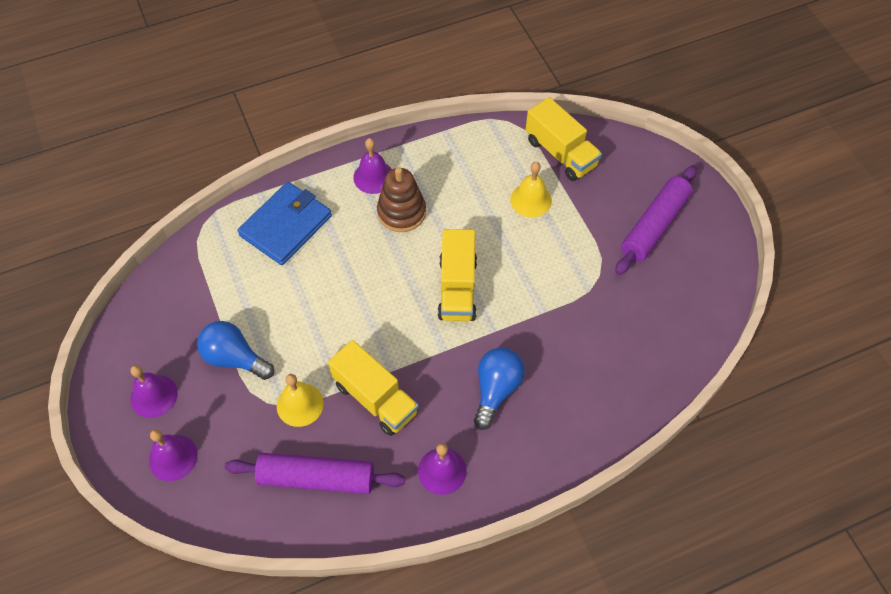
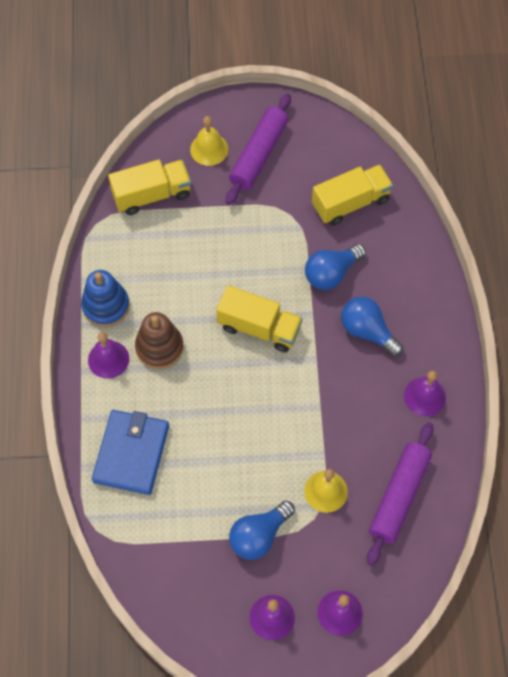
camera: 70 degrees left, 5 degrees up
blue wallet [237,182,332,265] -> blue wallet turned 45 degrees clockwise [92,410,169,495]
yellow truck [328,340,419,436] -> yellow truck moved to [312,165,393,225]
yellow bell [510,162,552,217] -> yellow bell moved to [190,116,228,166]
purple rolling pin [615,165,697,275] -> purple rolling pin turned 60 degrees clockwise [226,94,291,205]
none -> blue stacking toy [81,270,130,327]
none -> blue light bulb [305,244,366,290]

